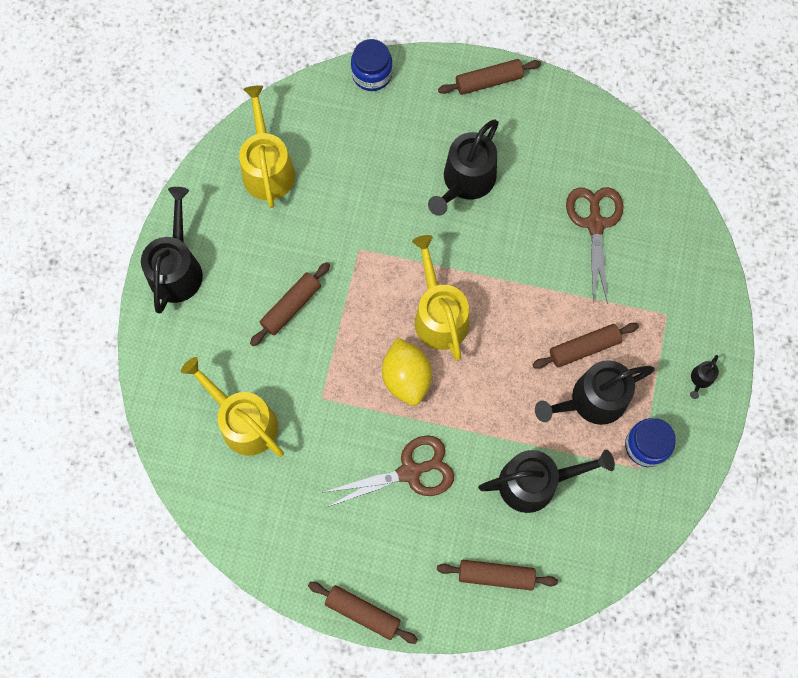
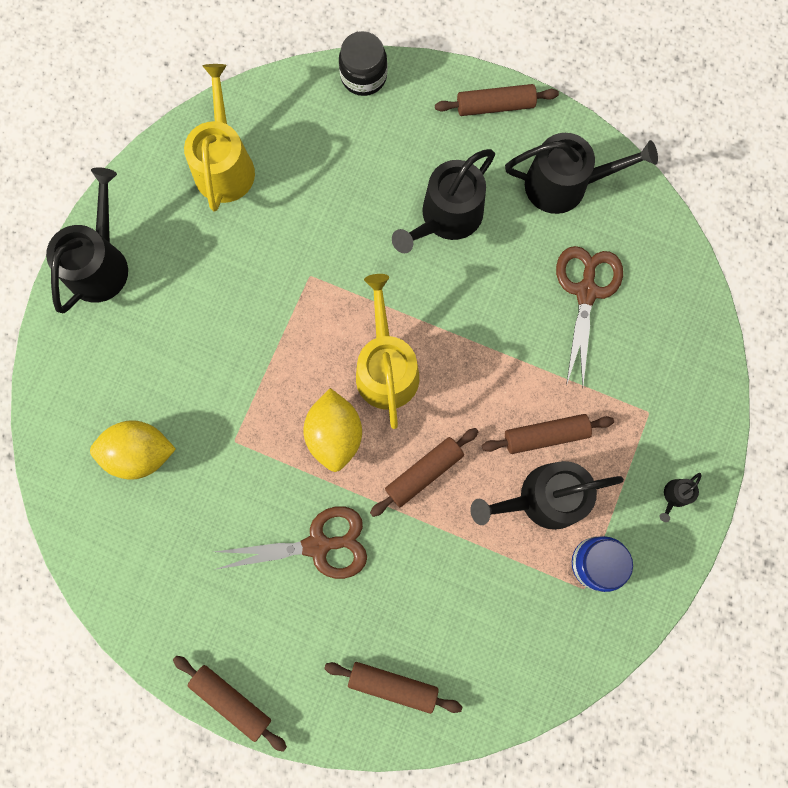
camera: 10 degrees right, 5 degrees up
yellow watering can [181,357,284,457] -> yellow lemon [90,420,176,480]
brown rolling pin [250,262,330,346] -> brown rolling pin moved to [370,428,479,517]
blue jar [351,39,393,91] -> black jar [339,31,387,96]
black watering can [478,450,615,513] -> black watering can moved to [505,133,658,214]

